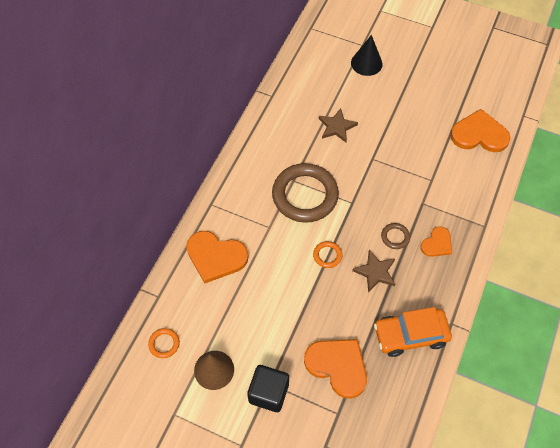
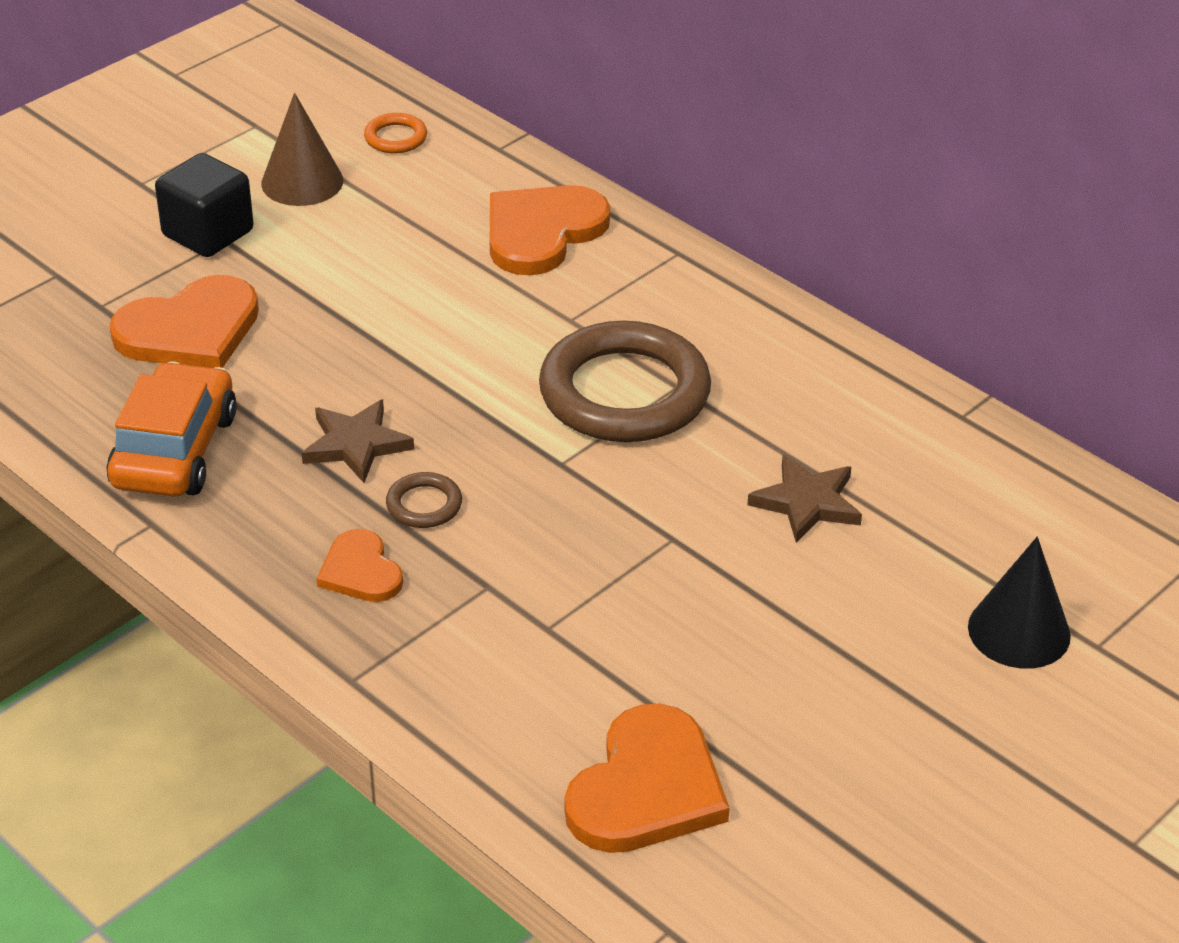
camera: 110 degrees right, 20 degrees down
orange ring [313,241,342,268] -> none

